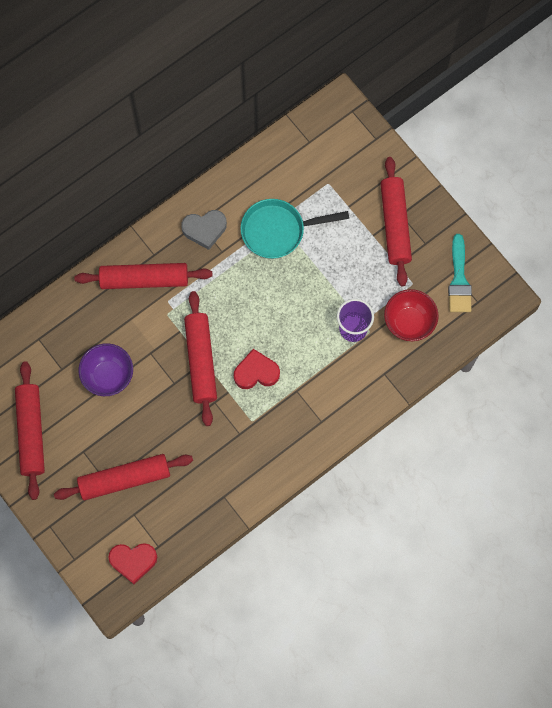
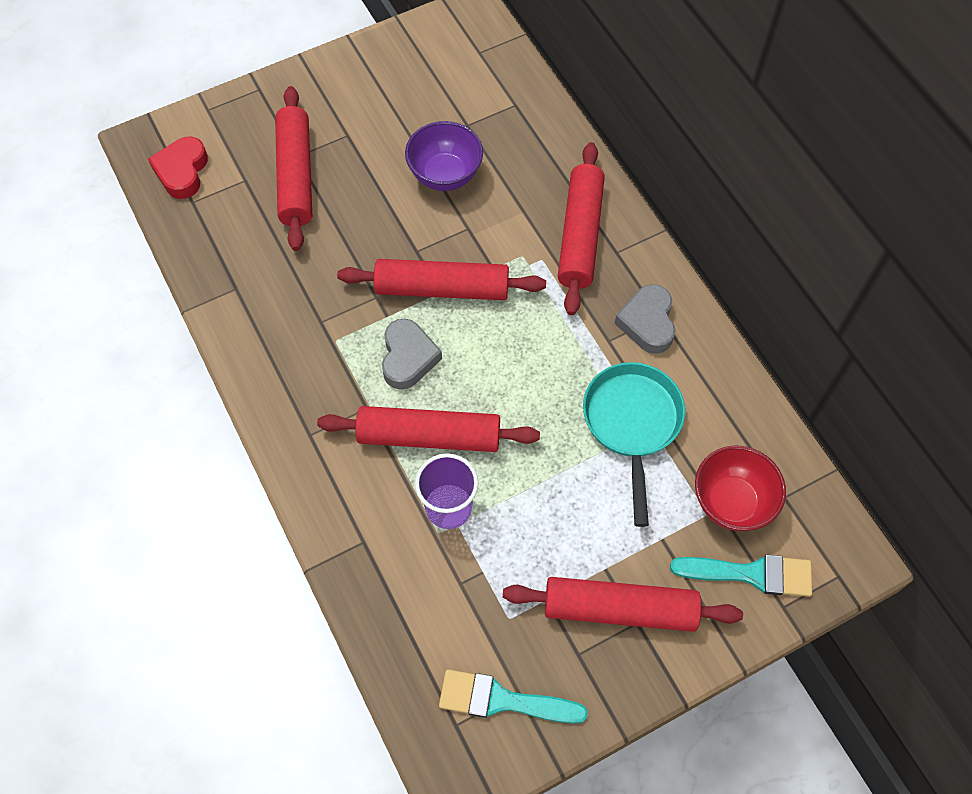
camera: 100 degrees right, 10 degrees down
red rolling pin [15,361,45,500] -> red rolling pin moved to [317,406,540,452]
red heart [234,349,280,389] -> grey heart [382,319,442,390]
red bowl [384,289,439,341] -> red bowl moved to [695,445,786,531]
none -> turquoise brush [670,555,812,597]

